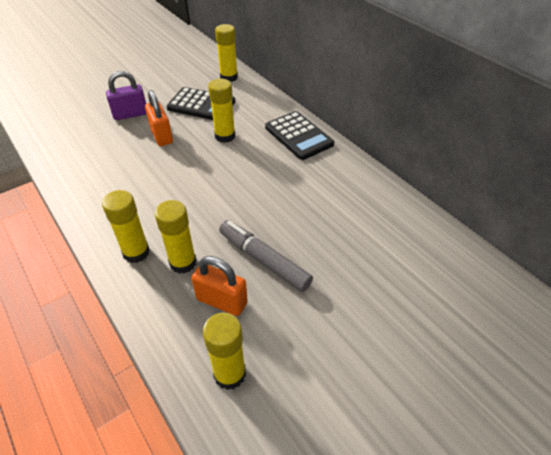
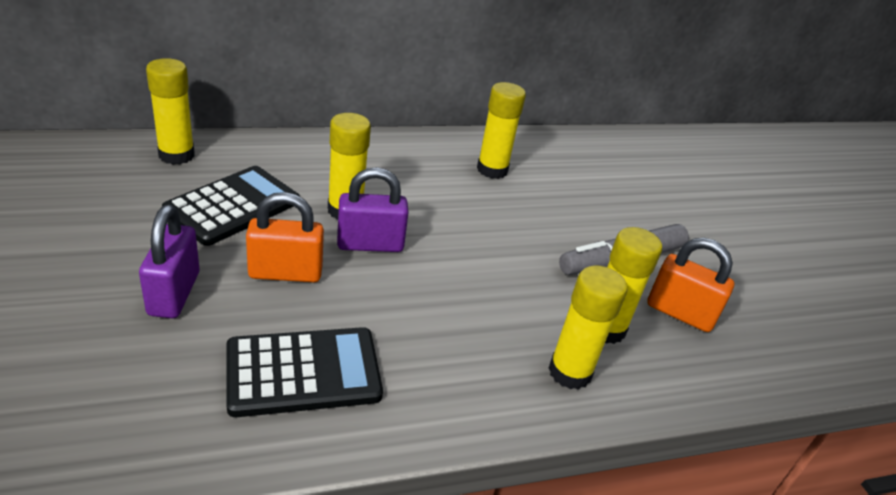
camera: 75 degrees left, 10 degrees down
orange padlock [191,256,248,316] -> orange padlock turned 75 degrees clockwise [647,238,734,332]
yellow glue stick [203,313,246,390] -> yellow glue stick moved to [477,82,526,179]
black calculator [265,111,334,160] -> black calculator moved to [226,327,383,417]
none -> purple padlock [337,167,409,252]

